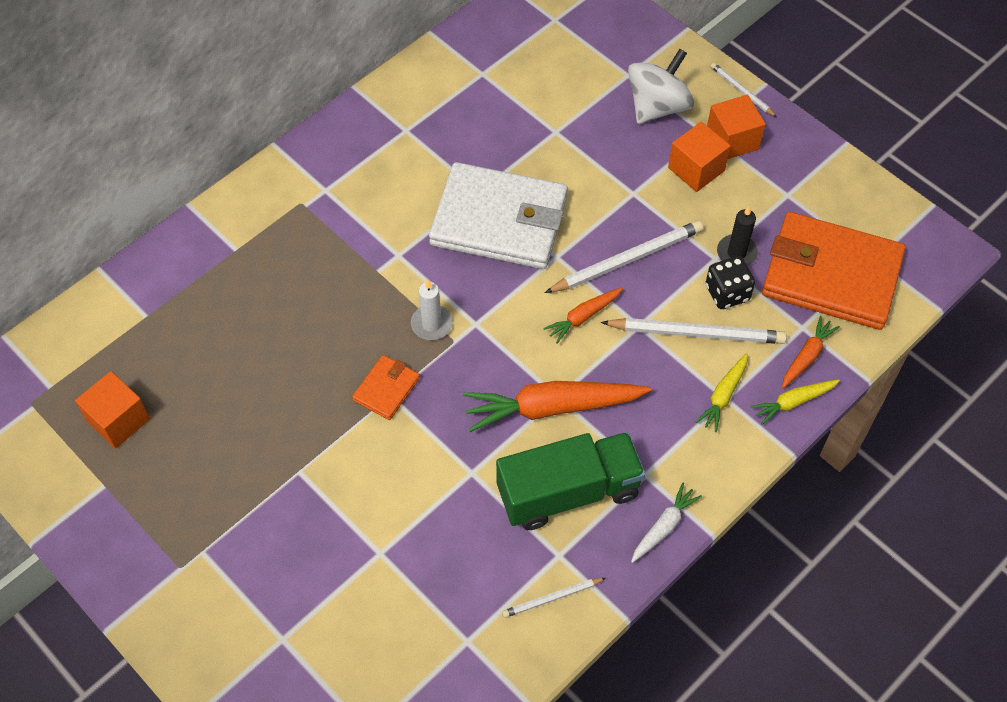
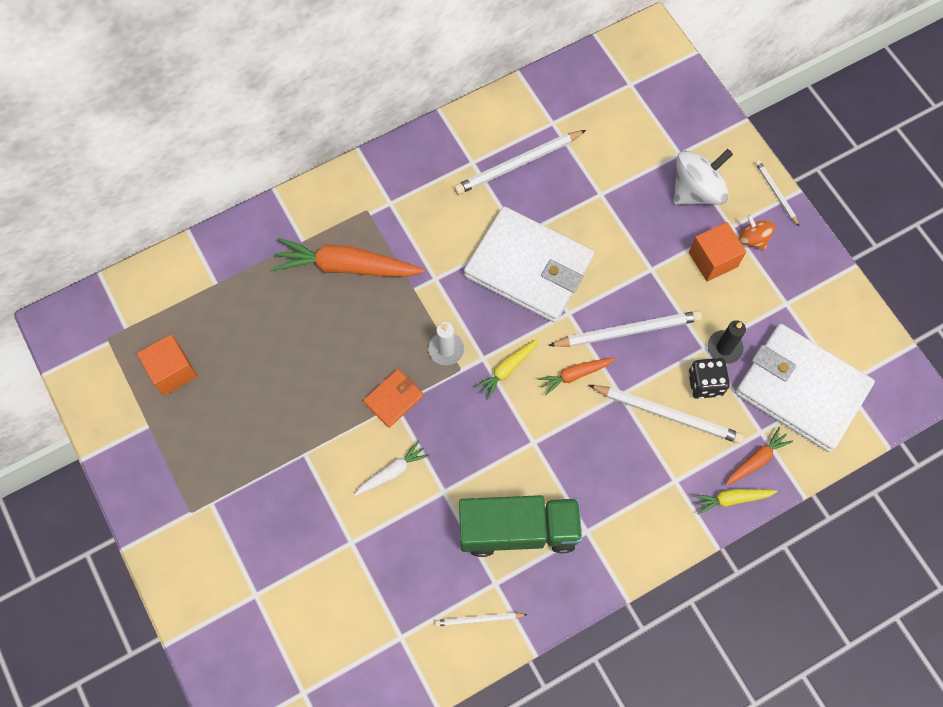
camera: 15 degrees right, 10 degrees up
orange carrot [463,381,651,432] -> orange carrot moved to [272,238,425,277]
white carrot [631,483,702,563] -> white carrot moved to [354,440,430,496]
yellow carrot [695,353,748,432] -> yellow carrot moved to [475,339,538,400]
orange cube [707,95,766,159] -> orange spinning top [739,215,775,250]
orange wallet [762,212,906,330] -> white wallet [735,324,875,452]
none -> white pencil [454,130,586,195]

